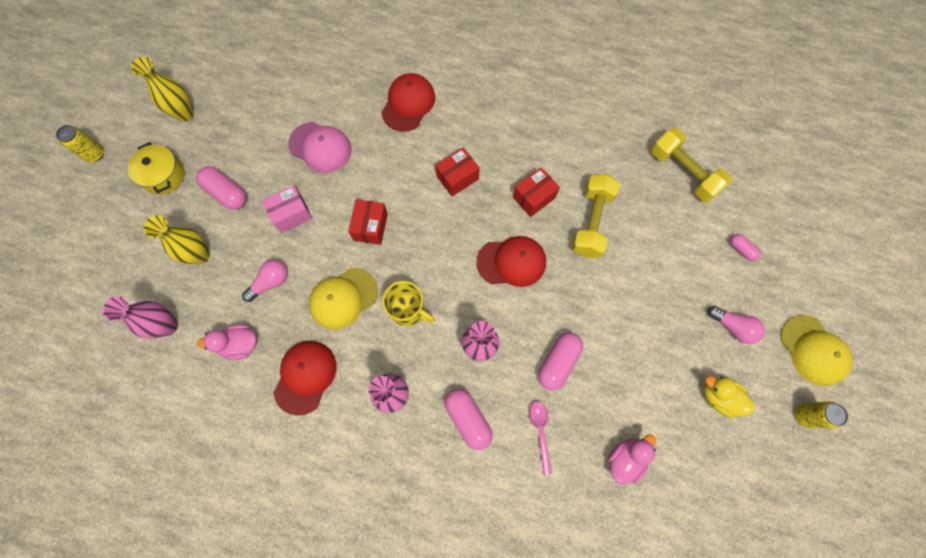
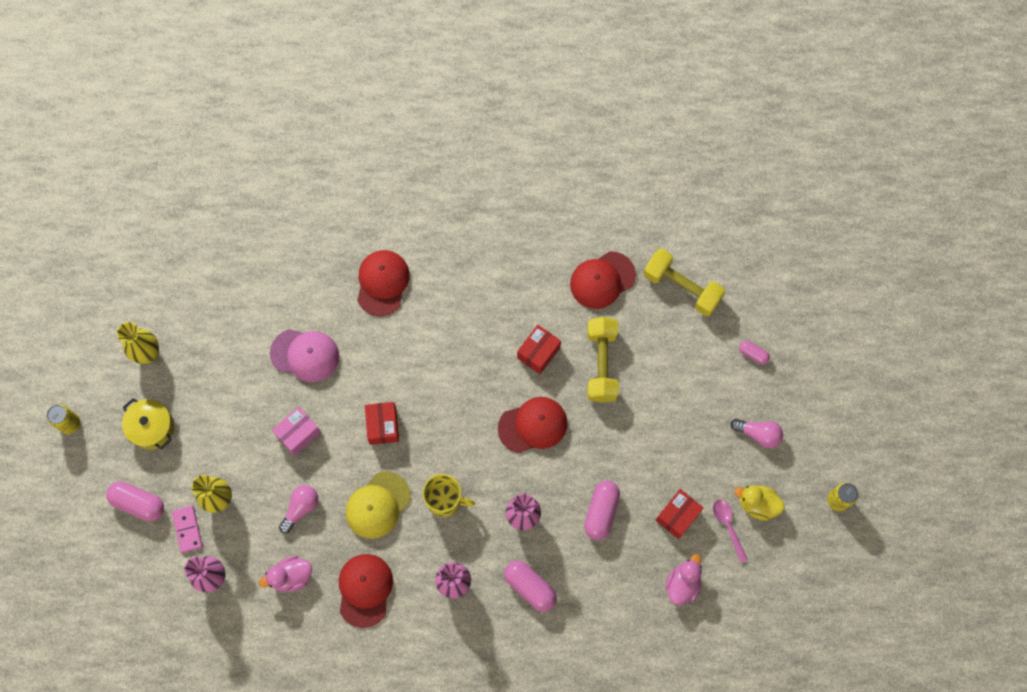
camera: 15 degrees left, 0 degrees up
pink capsule [196,166,247,210] -> pink capsule moved to [106,482,164,521]
red box [435,147,480,196] -> red box moved to [655,489,704,539]
pink spoon [529,401,552,475] -> pink spoon moved to [713,500,748,563]
yellow cap [780,315,853,386] -> none
none -> pink domino [172,505,203,553]
none -> red cap [570,251,636,309]

